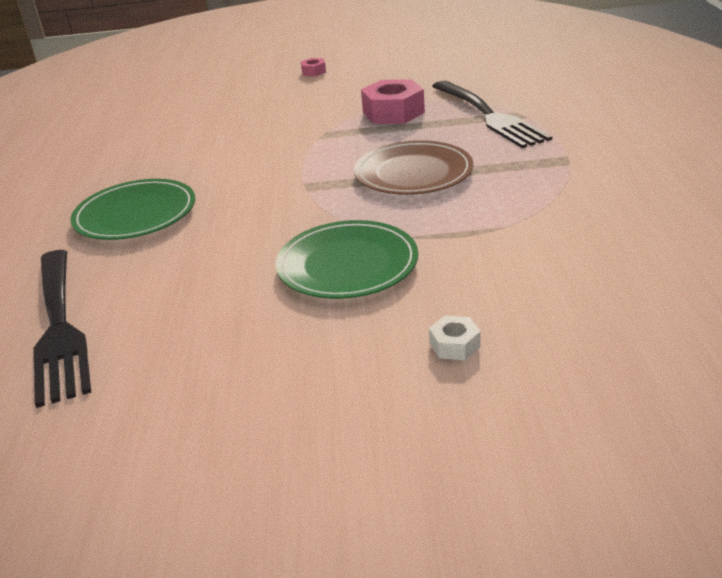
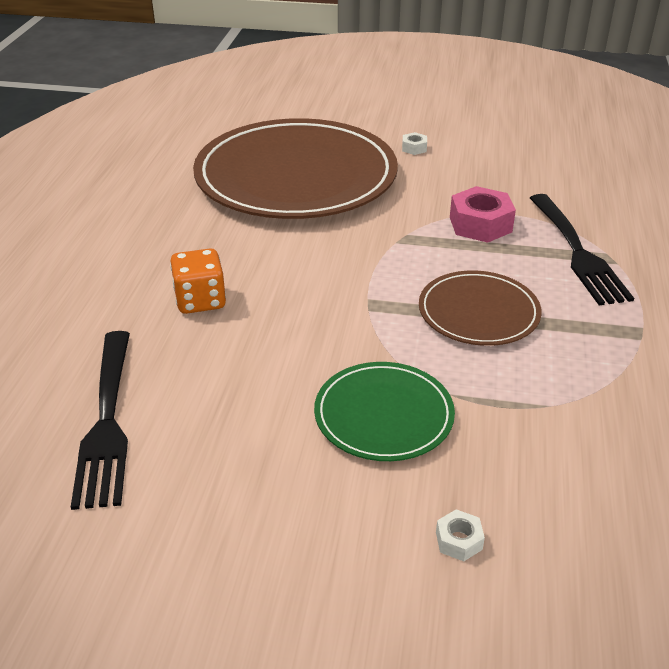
camera: 10 degrees right, 5 degrees up
green plate [70,179,195,240] -> orange dice [170,248,226,314]
pink nut [301,58,326,77] -> white nut [402,132,427,155]
none -> brown plate [193,118,398,219]

